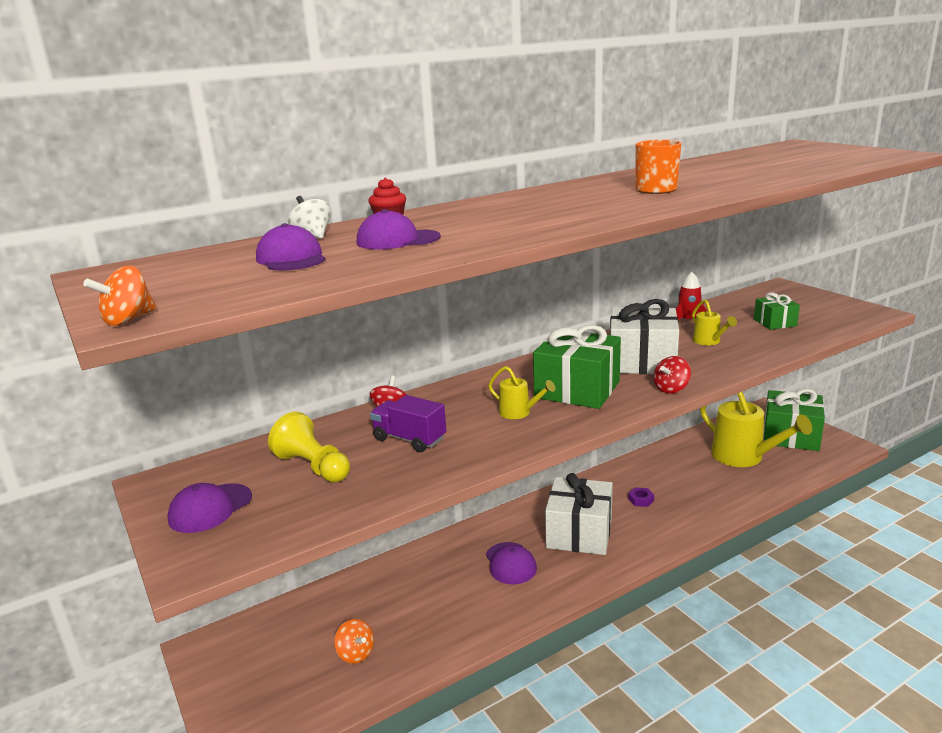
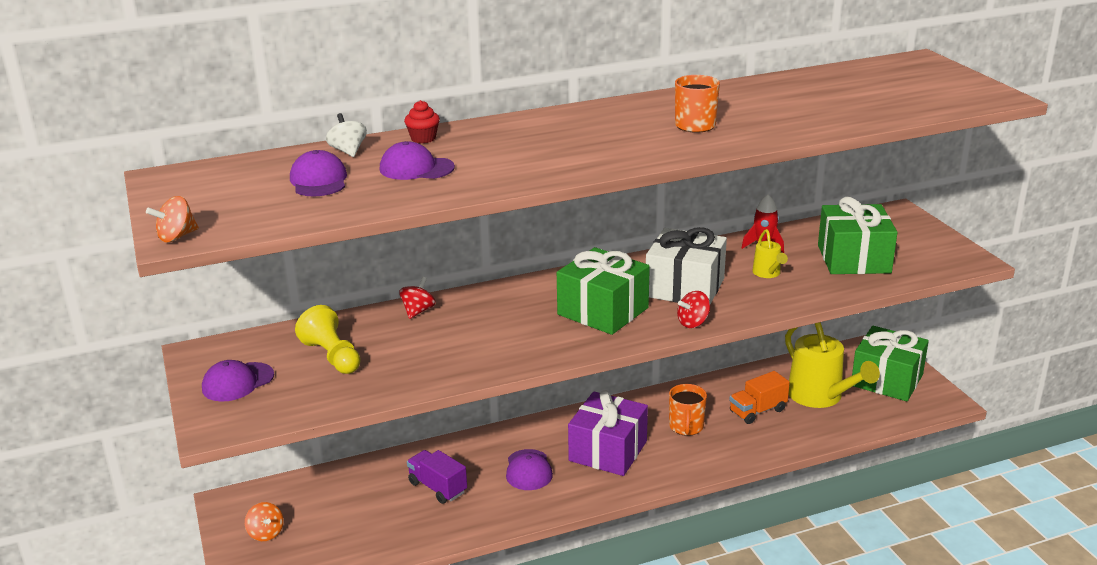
camera: 10 degrees right, 5 degrees up
orange spinning top [334,619,374,664] -> orange spinning top moved to [245,502,284,541]
purple truck [370,395,446,452] -> purple truck moved to [407,450,467,504]
yellow watering can [488,366,555,419] -> none
white gift [545,473,613,555] -> purple gift [568,390,648,476]
purple nut [628,487,654,507] -> orange mug [669,384,707,436]
green gift [754,292,800,330] -> green gift [818,197,898,274], size x1.88
none -> orange truck [729,371,790,424]

